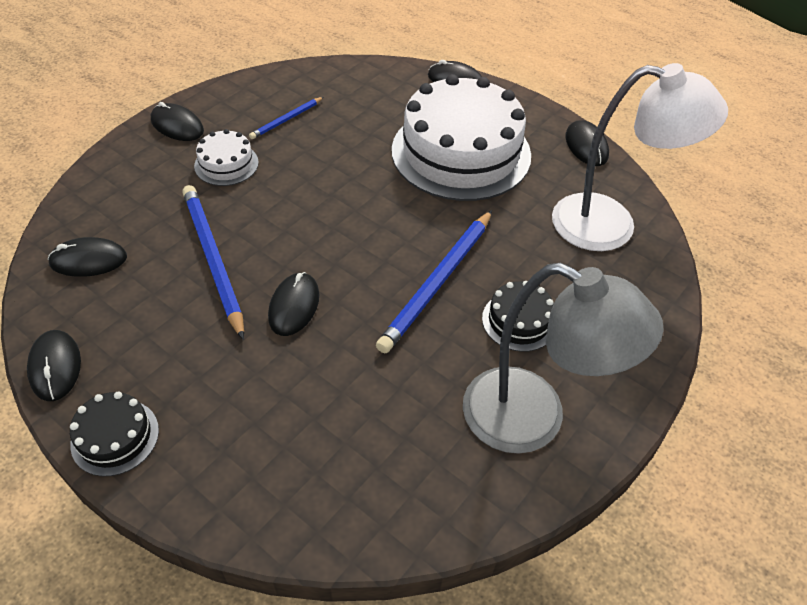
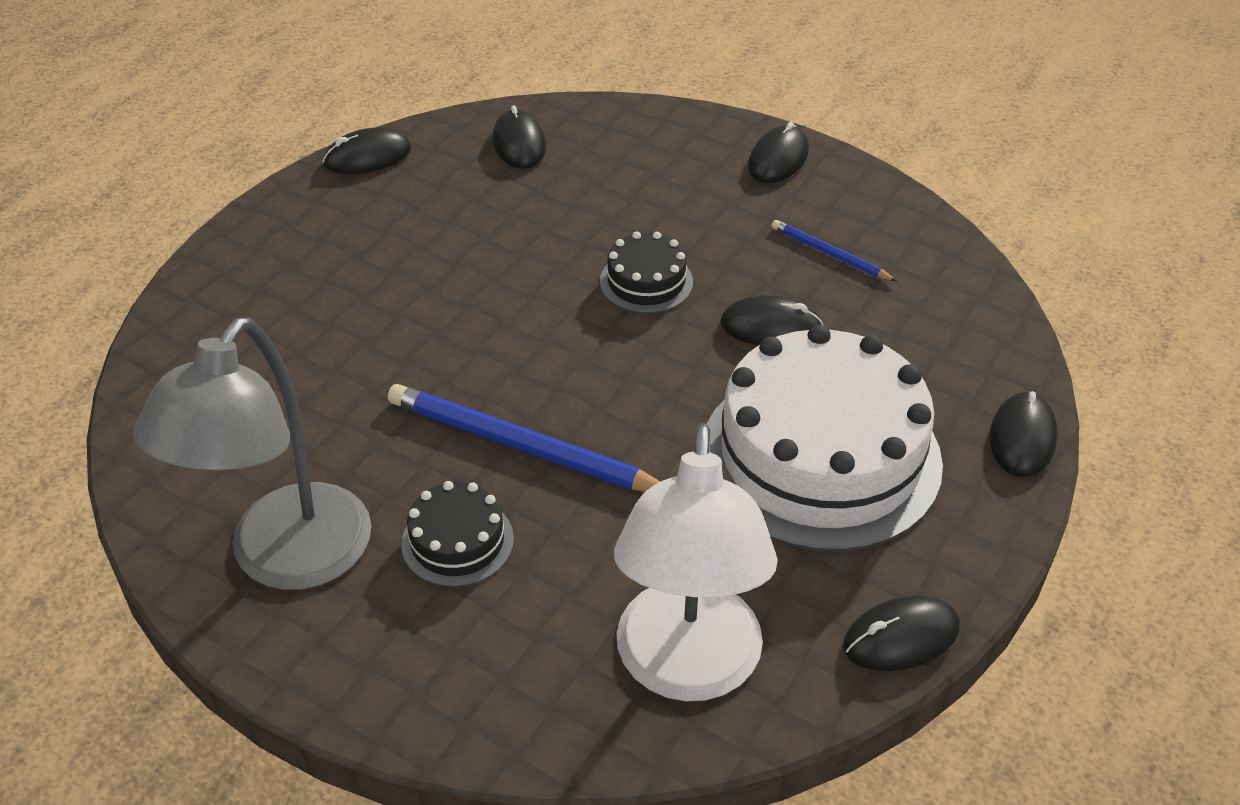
camera: 85 degrees right, 5 degrees down
black cake [70,391,159,476] -> black cake moved to [600,231,693,313]
blue pencil [182,185,244,340] -> none
white cake [194,129,259,186] -> none
black mouse [268,272,319,336] -> black mouse moved to [720,295,823,345]

